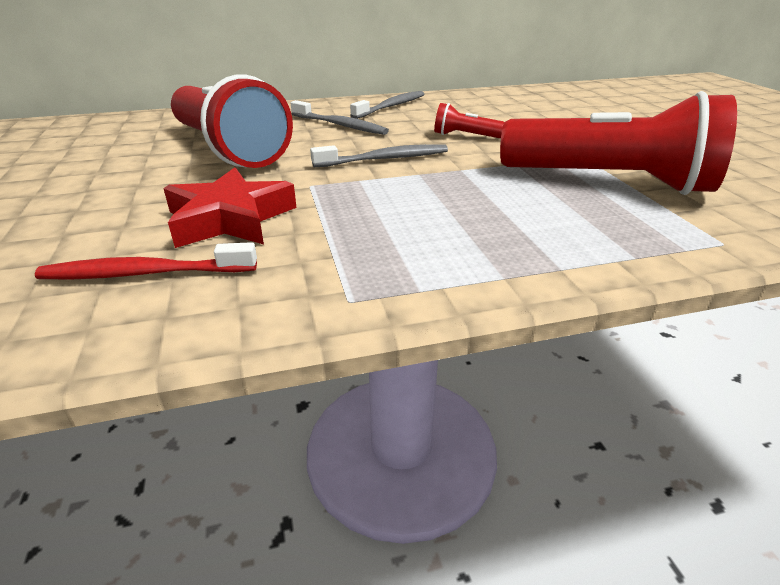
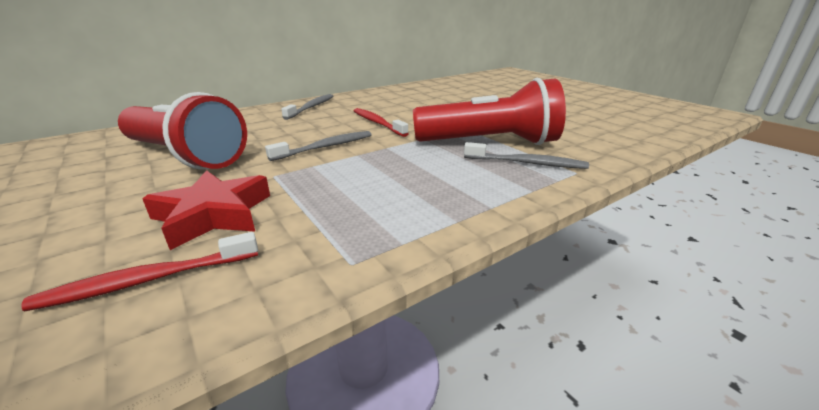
camera: 20 degrees left, 5 degrees down
grey toothbrush [291,100,389,135] -> grey toothbrush moved to [464,142,589,169]
red flashlight [434,103,504,138] -> red toothbrush [354,108,409,137]

